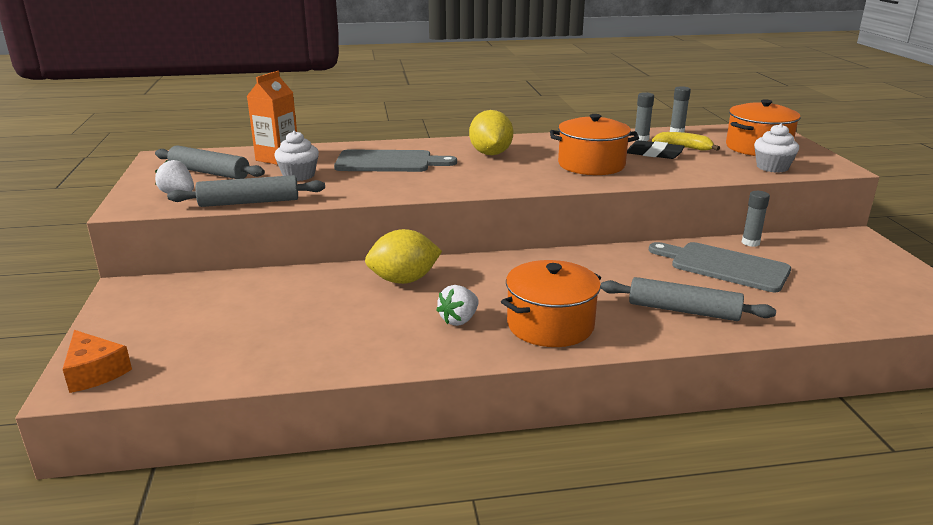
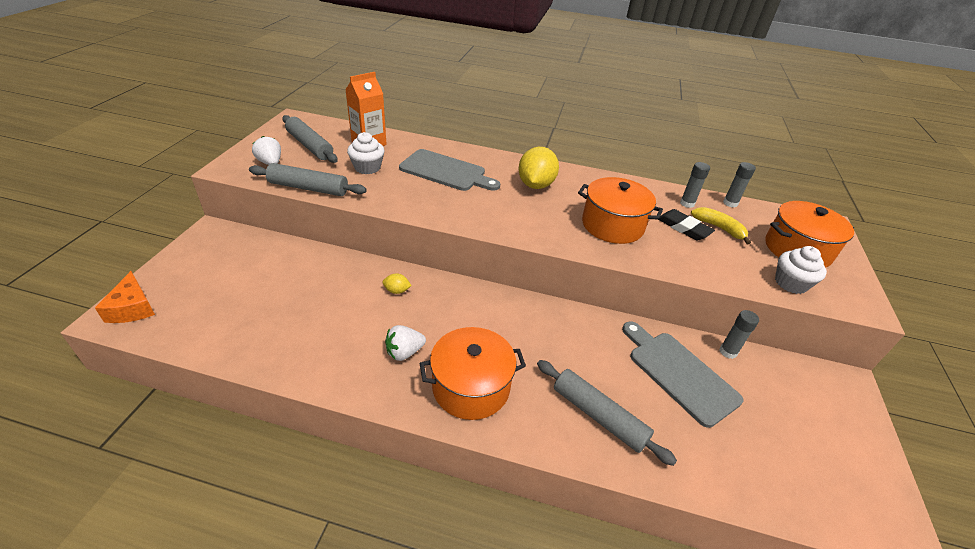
camera: 20 degrees right, 15 degrees up
yellow lemon [365,229,442,284] -> yellow lemon [382,274,412,294], size x0.45

